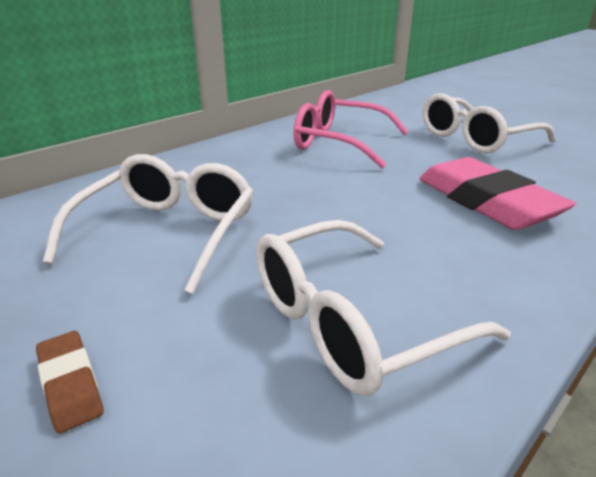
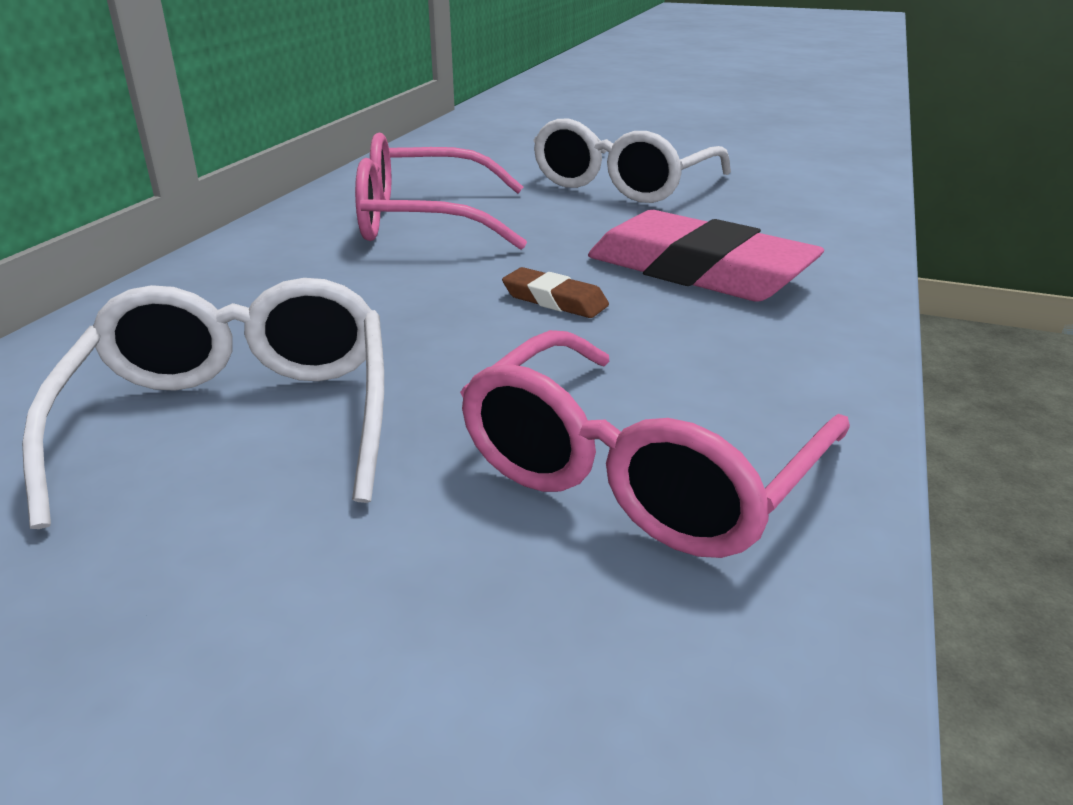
camera: 25 degrees left, 0 degrees up
brown eraser [36,331,104,434] -> brown eraser moved to [502,267,609,318]
white glasses [256,220,511,396] -> pink glasses [460,330,850,558]

